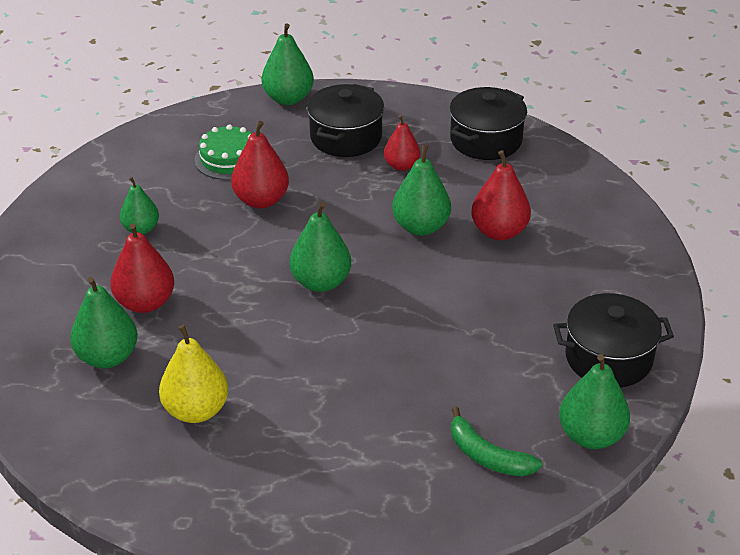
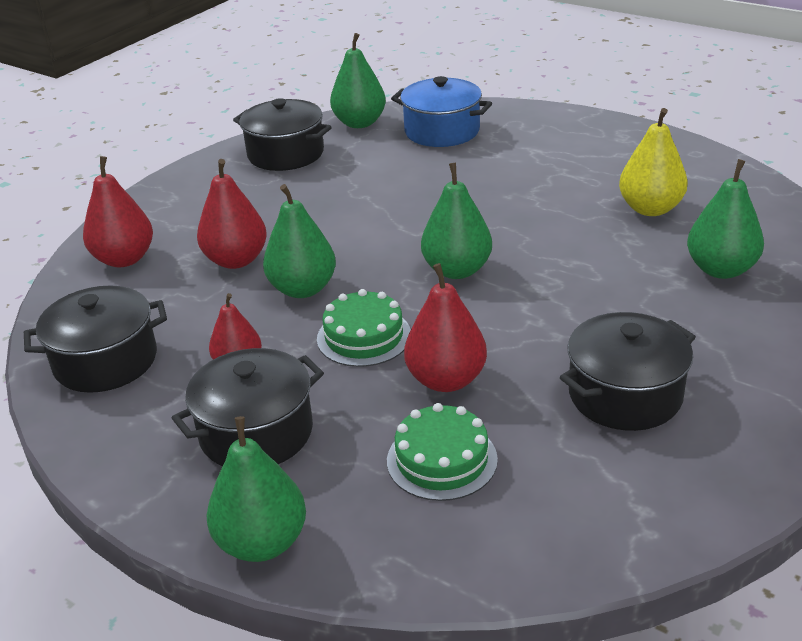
camera: 145 degrees left, 5 degrees down
red pear [110,223,174,313] -> red pear moved to [83,156,153,267]
green pear [120,177,159,234] -> black pot [560,312,696,431]
green banana [451,407,542,476] -> blue pot [391,76,492,147]
none -> green cake [317,289,411,367]

